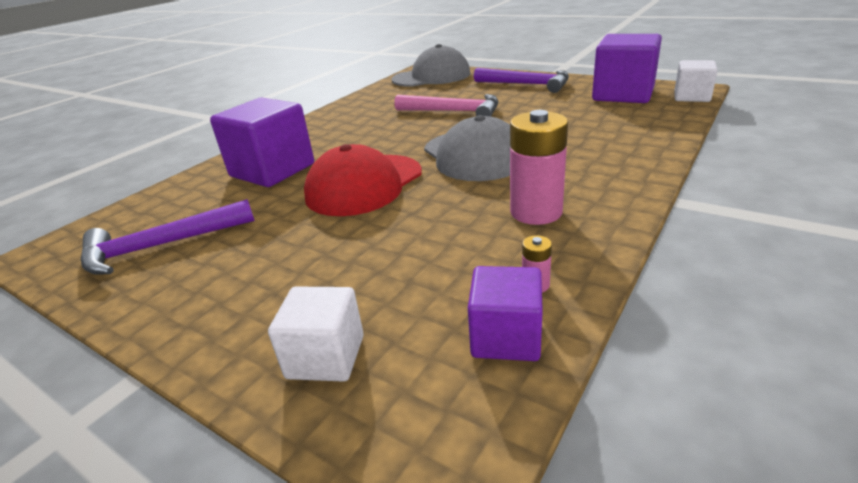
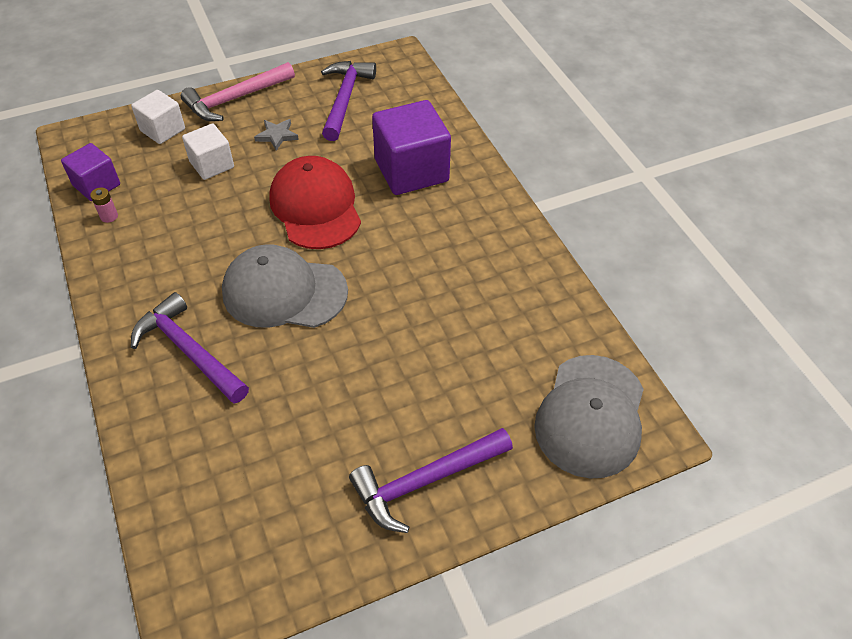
camera: 120 degrees right, 20 degrees up
pink hammer [394,94,499,117] -> pink hammer moved to [181,62,295,121]
pink battery [510,110,568,225] -> none
purple cube [592,34,662,103] -> none
white cube [674,60,718,102] -> white cube moved to [182,124,234,180]
none -> purple hammer [131,292,249,403]
none -> grey star [254,119,299,151]

